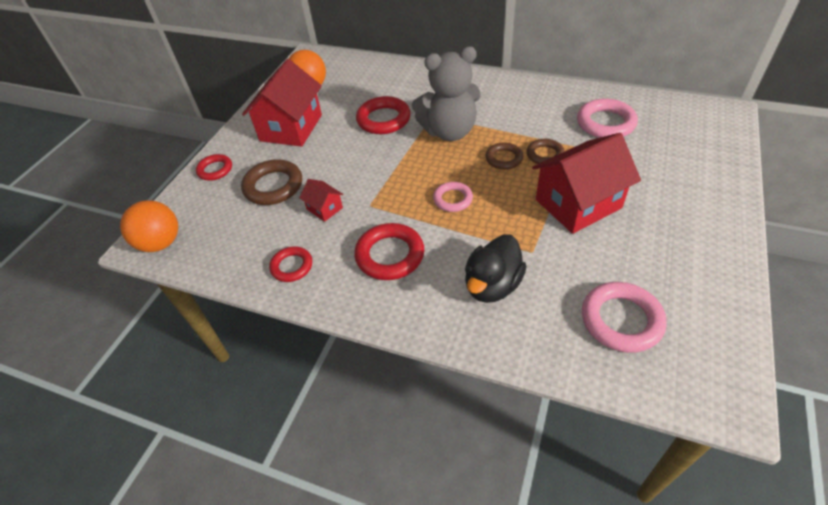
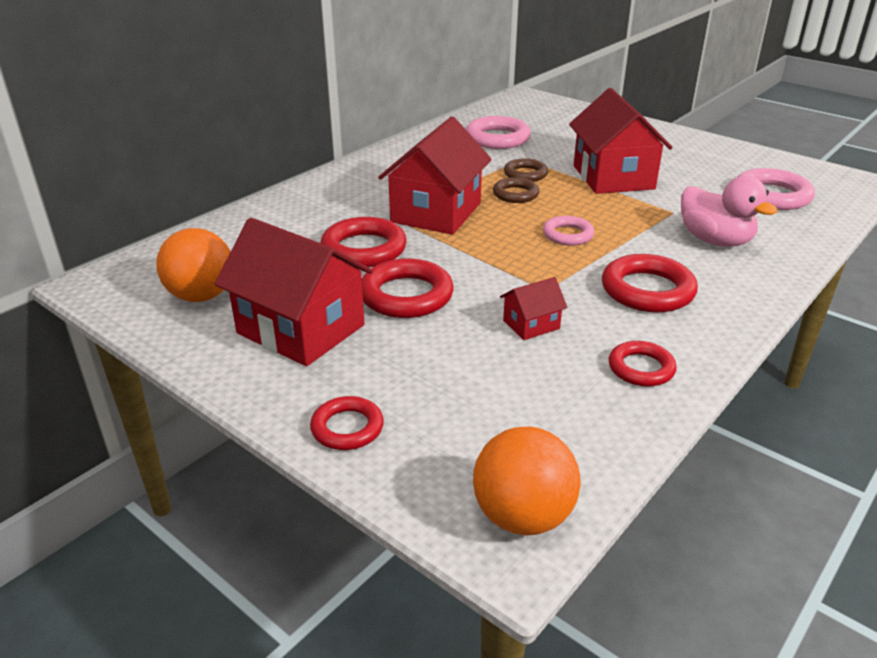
camera: 75 degrees left, 15 degrees down
brown ring [241,159,302,205] -> none
grey teddy bear [412,46,481,141] -> red house [378,117,492,235]
black duck [465,234,527,303] -> pink duck [681,176,778,247]
none -> red ring [362,259,454,318]

